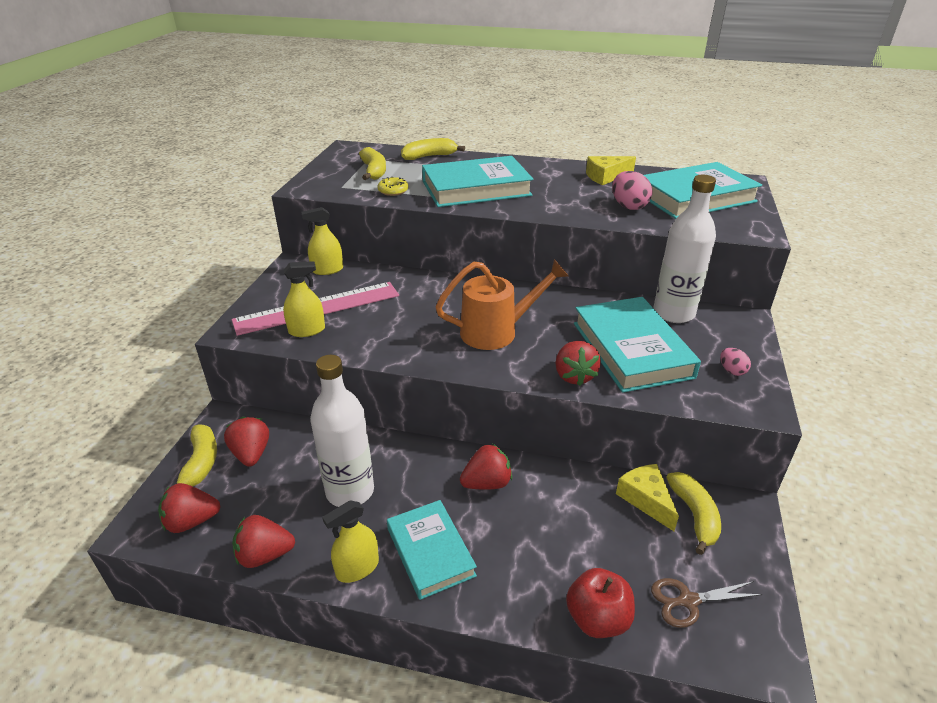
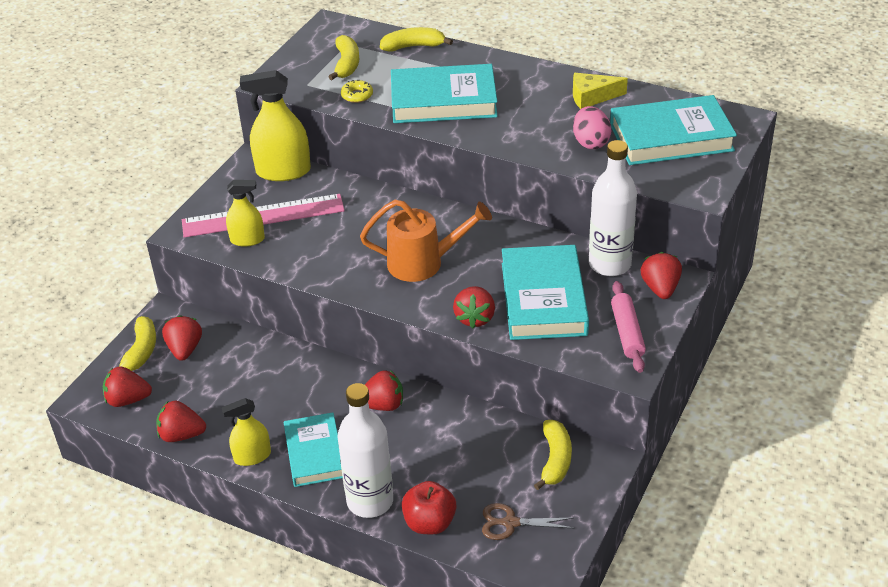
camera: 15 degrees right, 5 degrees up
yellow spray bottle [301,207,343,275] -> yellow spray bottle [240,70,311,181], size x1.69
white bottle [310,355,374,507] -> white bottle moved to [337,383,393,518]
yellow cheese [616,464,679,531] -> none
pink egg [720,348,751,376] -> pink rolling pin [611,281,646,373]
none -> red strawberry [641,252,682,299]

